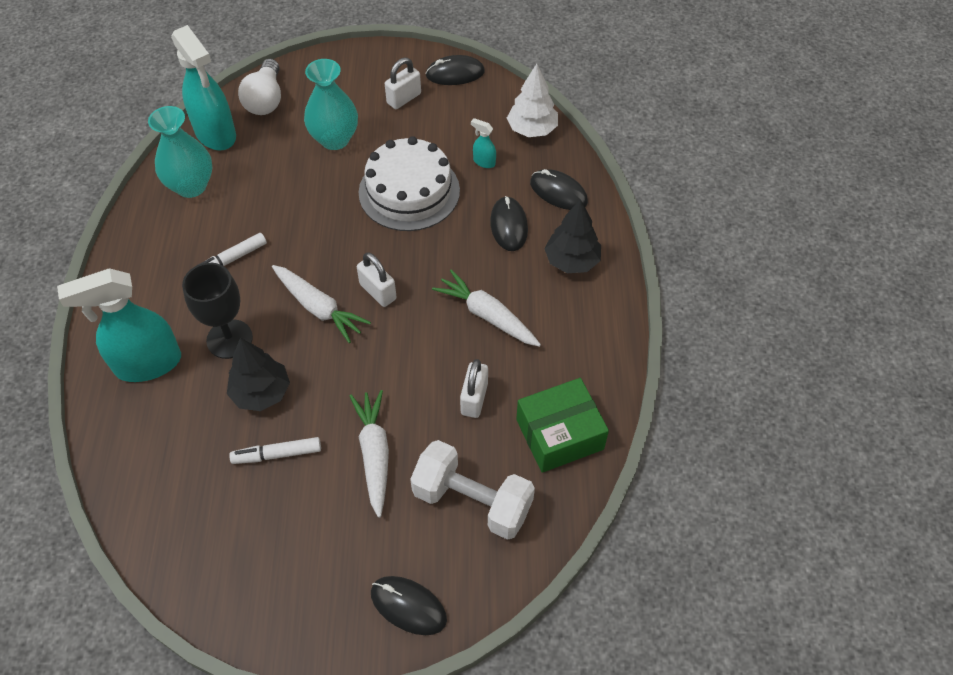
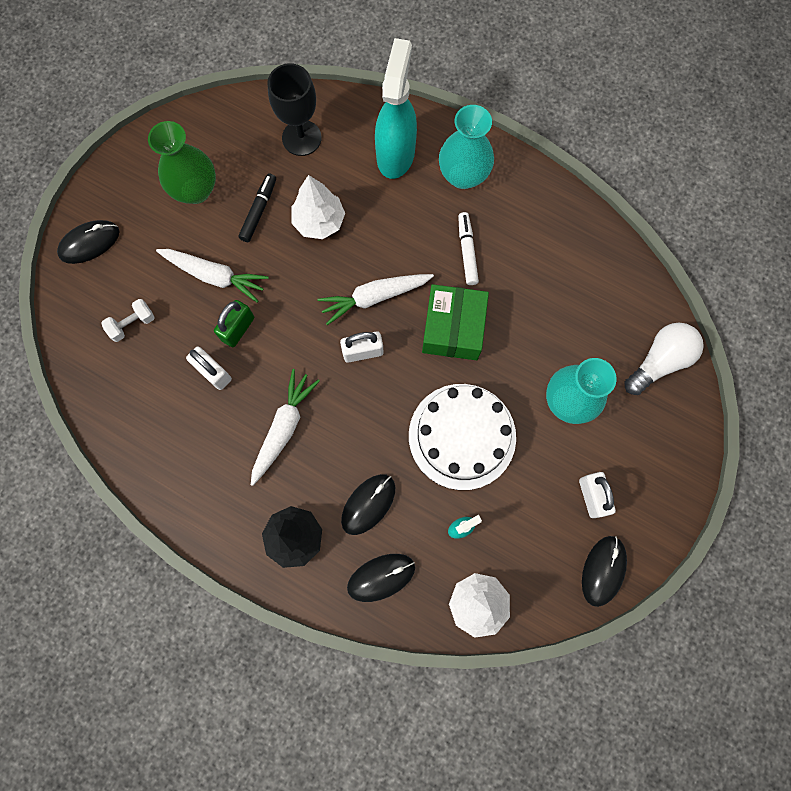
camera: 120 degrees right, 20 degrees up
turquoise vase [148,106,212,198] -> turquoise vase moved to [439,105,494,189]
turquoise spray bottle [171,25,236,151] -> none
black goblet [182,263,253,359] -> black goblet moved to [267,63,322,156]
black tree [227,338,290,411] -> white tree [292,175,345,239]
white marker [229,437,321,464] -> black marker [238,173,276,242]
white light bulb [238,59,281,115] -> white light bulb turned 105 degrees clockwise [624,322,704,395]
white dumbbell [410,440,535,540] -> white dumbbell [101,299,155,342], size x0.49
white carrot [432,269,541,347] -> white carrot turned 45 degrees counterclockwise [251,369,320,486]
black mouse [490,196,528,251] -> black mouse turned 75 degrees counterclockwise [341,474,395,535]
green box [516,378,609,473] -> green box moved to [422,284,489,360]
none -> green vase [148,121,216,204]
none -> green padlock [214,300,254,347]

